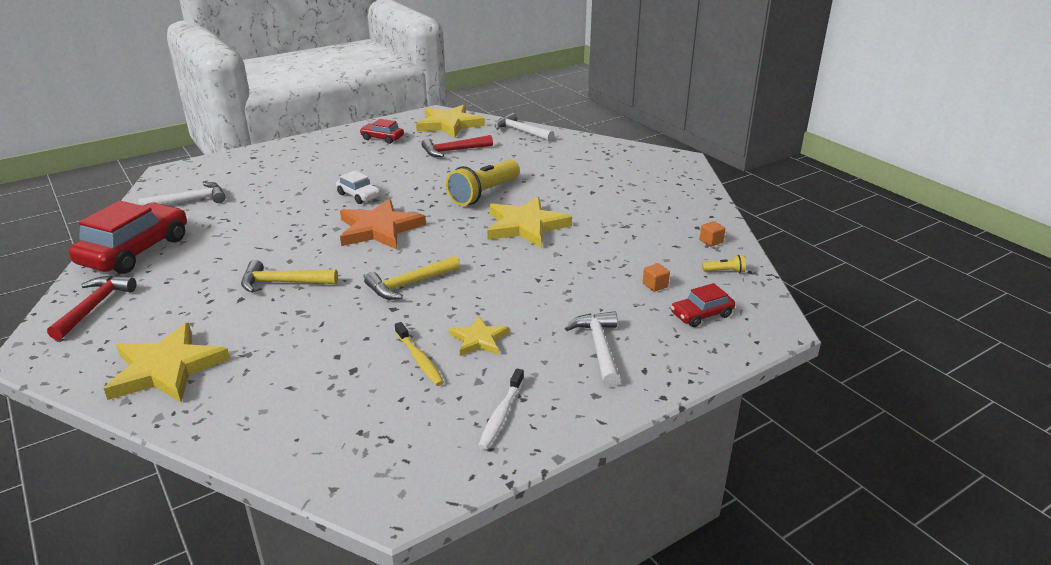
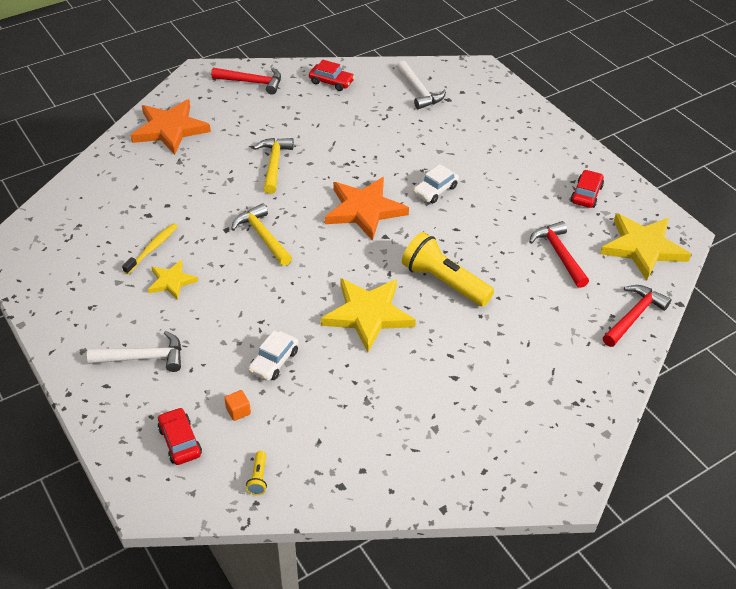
camera: 90 degrees right, 15 degrees up
red car [69,201,187,274] -> red car [309,60,355,91], size x0.50
yellow star [104,323,230,402] -> orange star [131,99,211,155]
yellow toothbrush [395,322,444,386] -> yellow toothbrush turned 150 degrees clockwise [122,223,178,274]
white toothbrush [478,369,524,450] -> none
white hammer [495,113,554,141] -> red hammer [603,285,672,347]
orange cube [700,221,725,247] -> none
none -> white car [248,330,298,381]

